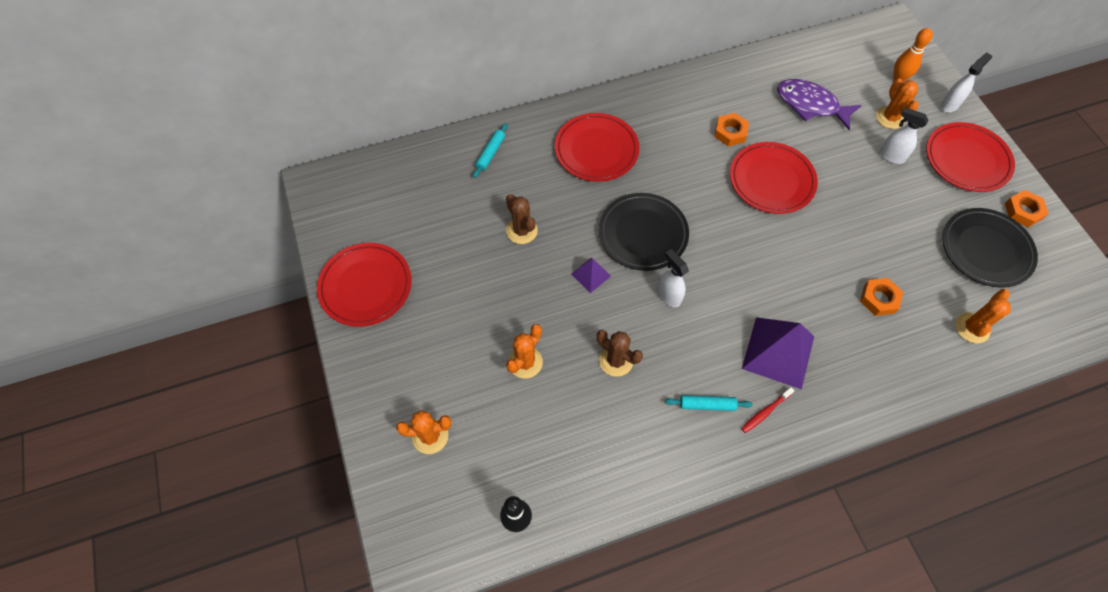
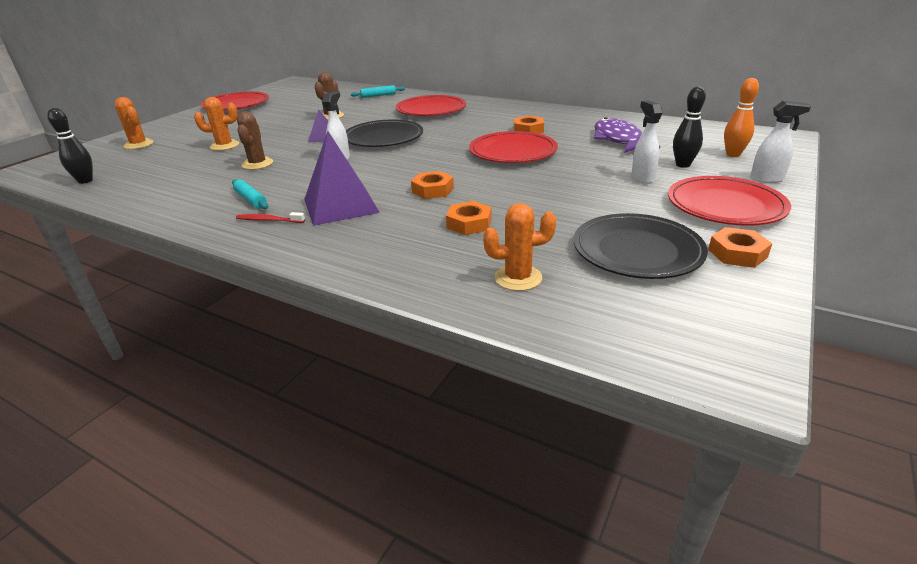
camera: 50 degrees right, 30 degrees down
orange cactus [876,79,919,129] -> black bowling pin [673,86,706,168]
none -> orange nut [411,171,454,199]

